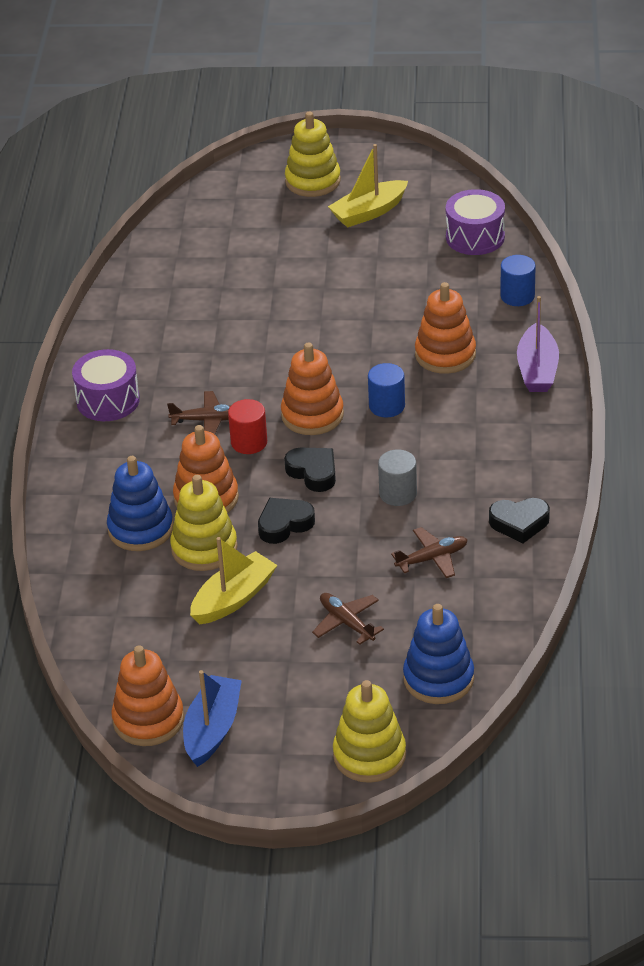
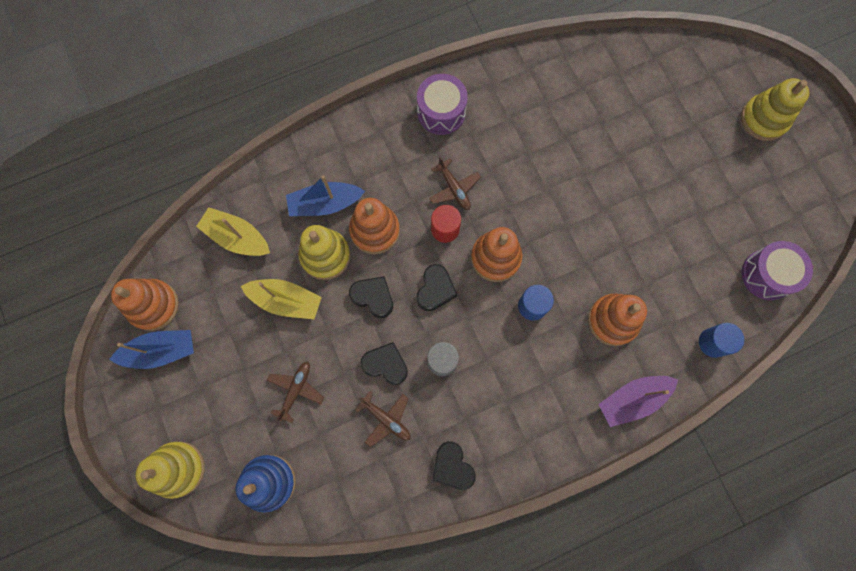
camera: 60 degrees right, 35 degrees up
blue stacking toy [107,456,173,551] -> blue boat [286,175,365,216]
yellow boat [328,144,408,227] -> yellow boat moved to [196,207,270,256]
none -> black heart [360,342,408,385]

